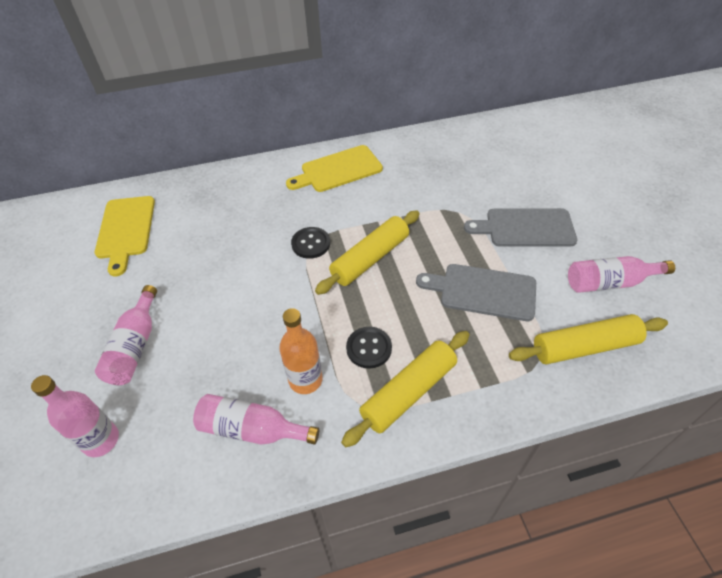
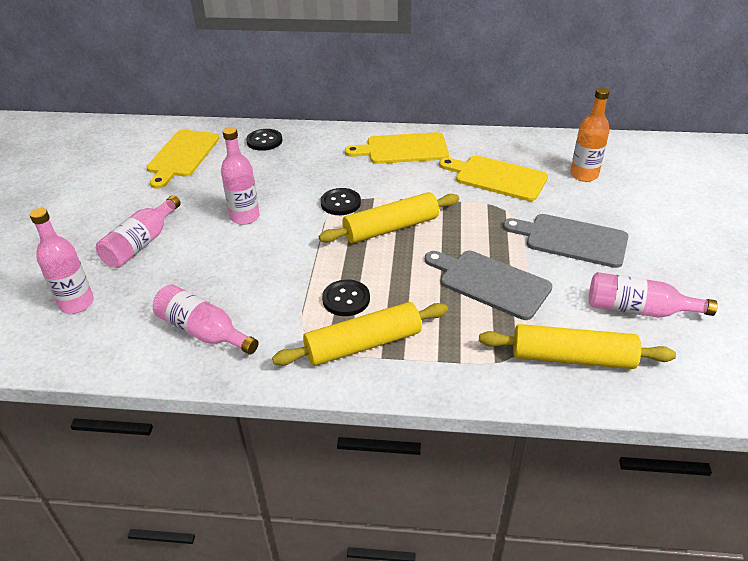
camera: 20 degrees right, 10 degrees down
orange bottle [279,308,323,394] -> orange bottle moved to [570,87,610,182]
none -> pink bottle [221,127,260,225]
none -> black button [246,129,282,151]
none -> yellow cutting board [439,156,548,201]

